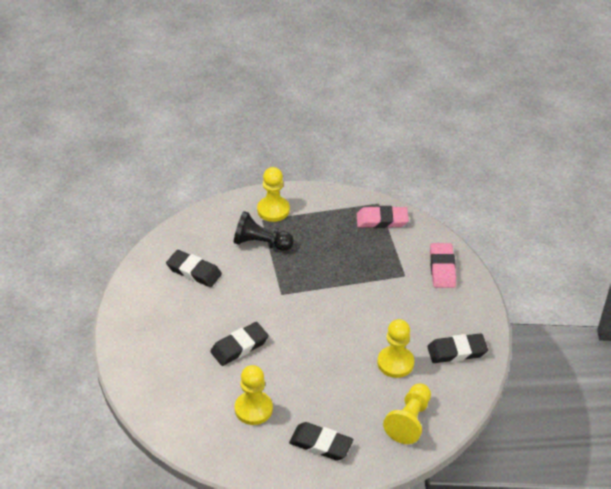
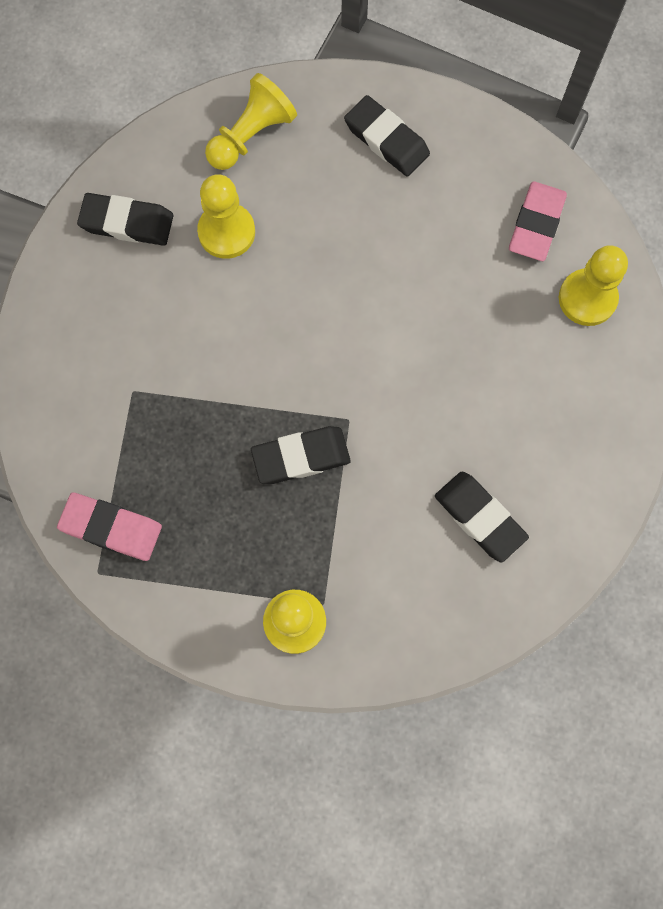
camera: 160 degrees left, 30 degrees up
black eraser [210,322,269,366] -> black eraser moved to [251,426,351,484]
black pawn [234,211,294,251] -> none
yellow pawn [235,365,273,425] -> yellow pawn moved to [559,245,628,326]
pink eraser [430,243,456,288] -> pink eraser moved to [509,181,567,261]

